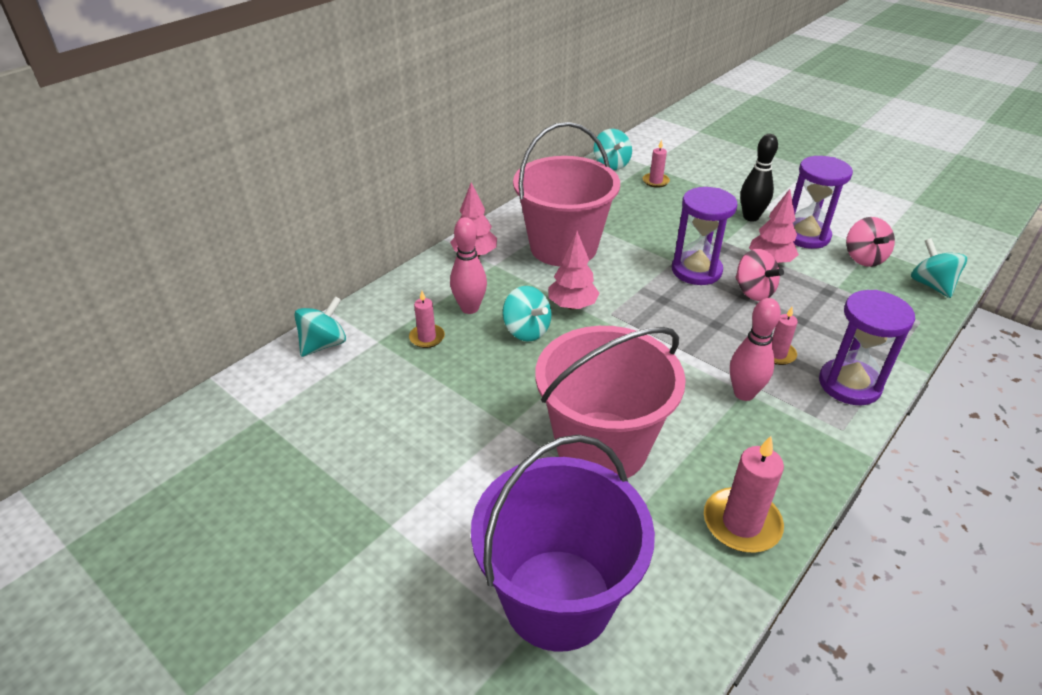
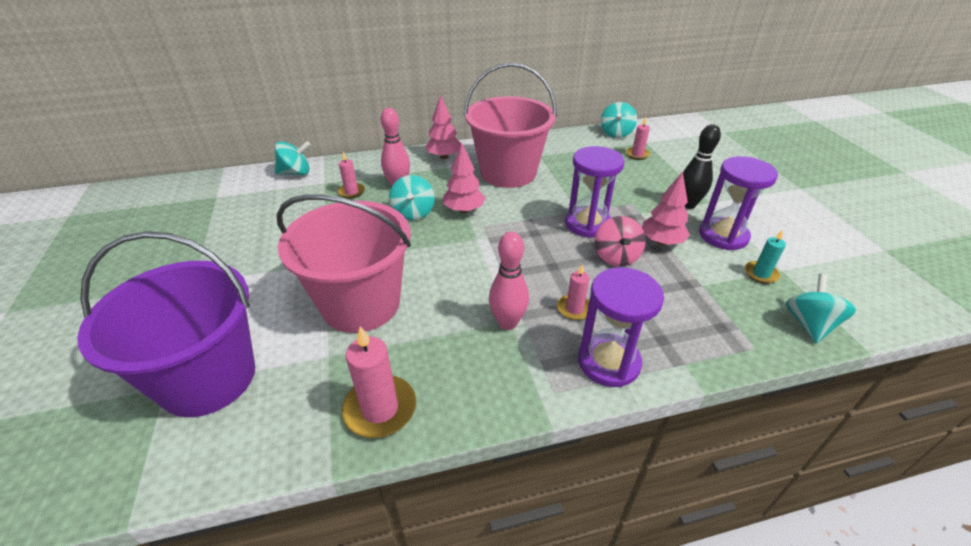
camera: 35 degrees right, 0 degrees up
pink spinning top [846,217,895,267] -> turquoise candle [745,230,786,284]

